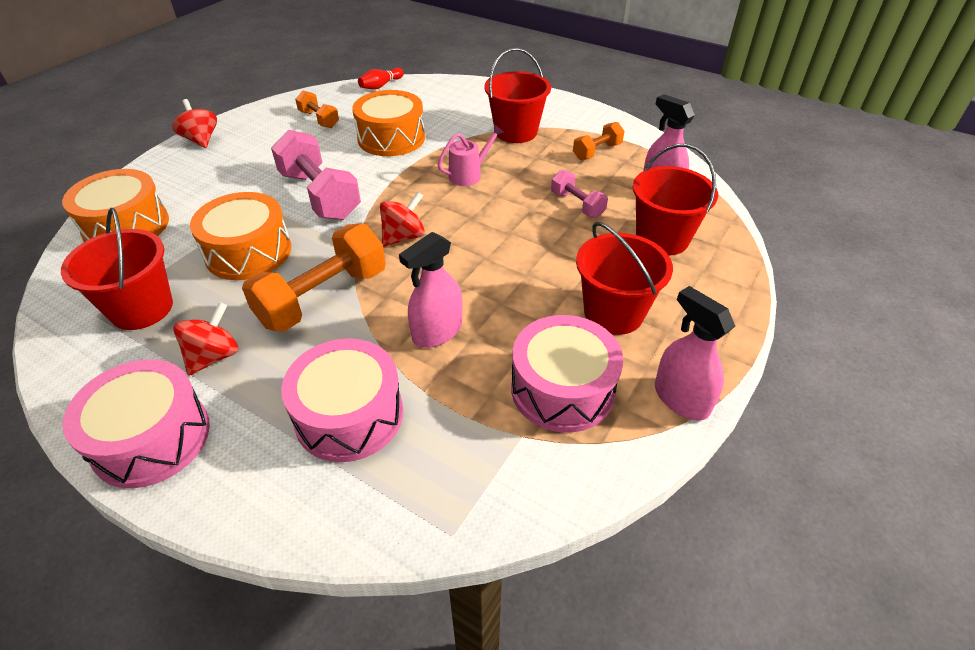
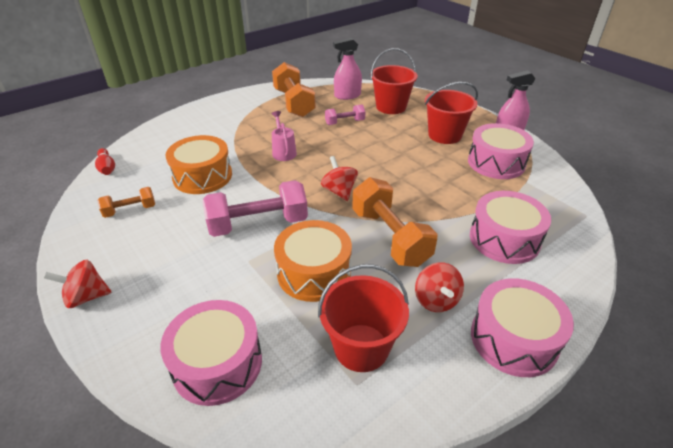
camera: 70 degrees left, 5 degrees down
orange drum [62,169,169,242] -> pink drum [160,300,262,406]
red spinning top [173,302,238,376] -> red spinning top turned 150 degrees counterclockwise [415,262,464,312]
pink spray bottle [399,232,462,348] -> none
red bucket [485,48,551,143] -> none
orange dumbbell [573,122,624,160] -> orange dumbbell [272,62,316,117], size x1.88

